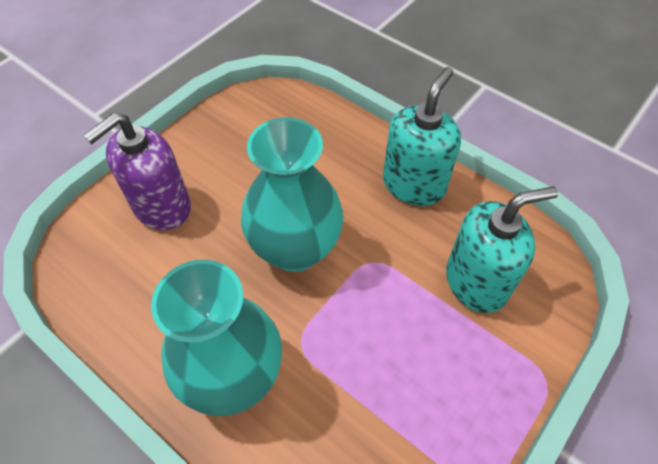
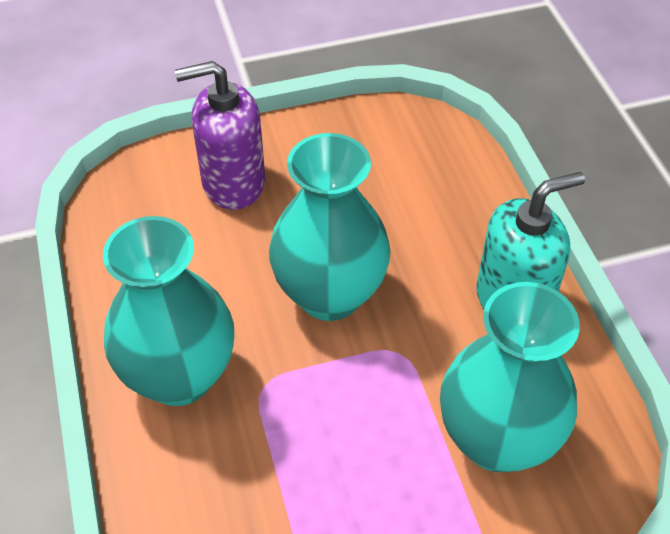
camera: 35 degrees right, 5 degrees down
turquoise soap dispenser [446,186,558,313] -> turquoise vase [440,282,580,472]

